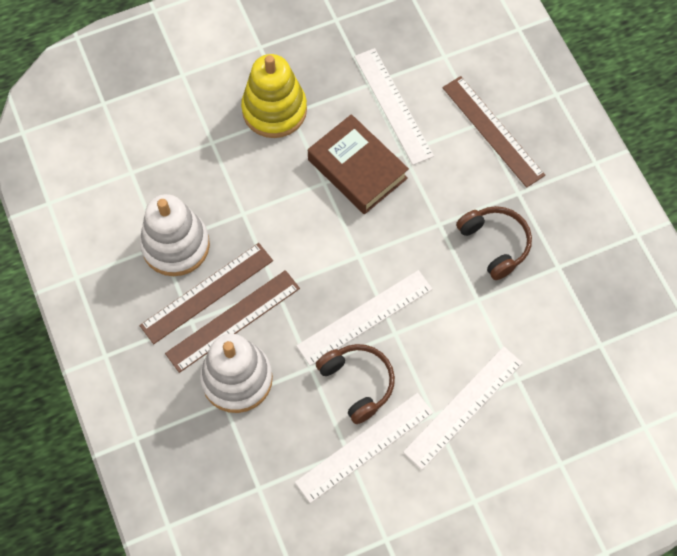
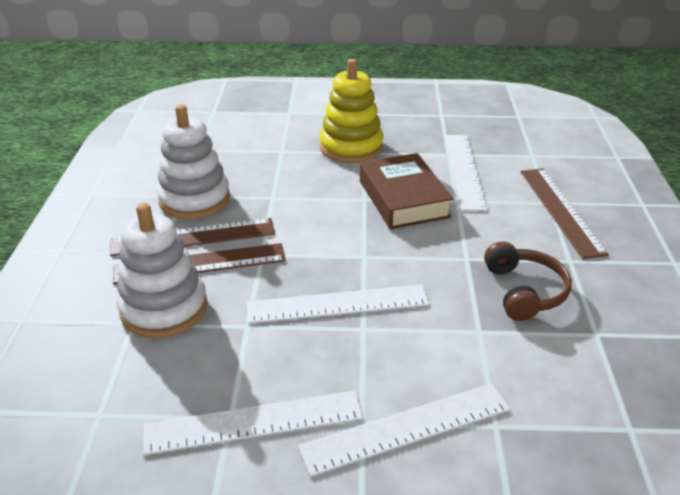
camera: 25 degrees right, 30 degrees down
brown headphones [316,344,395,424] -> none

